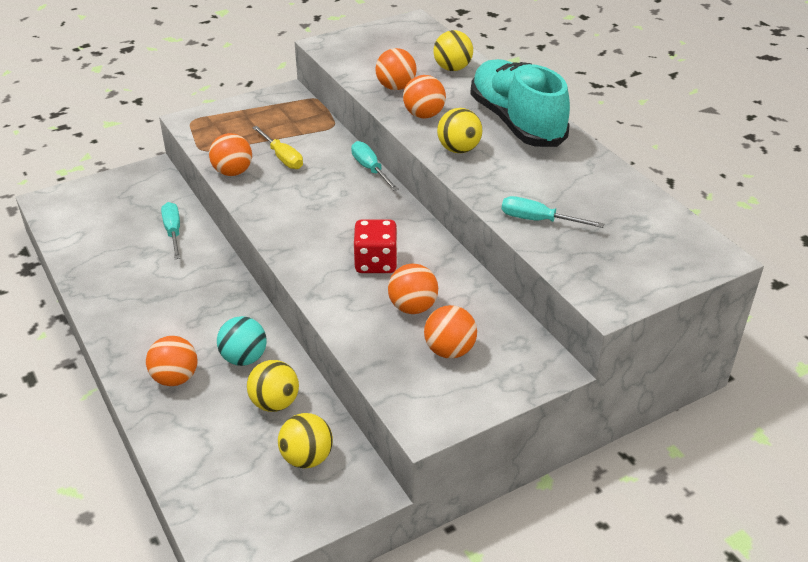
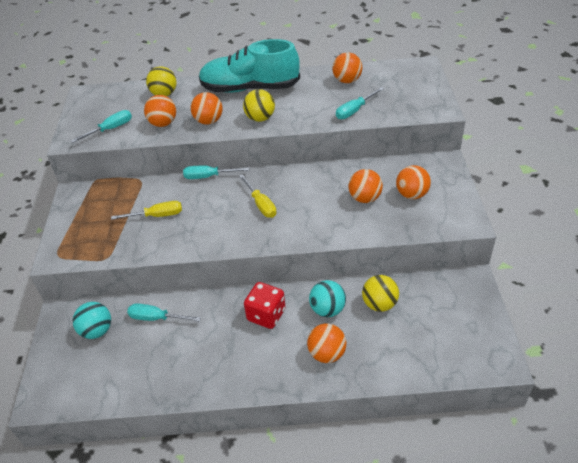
camera: 60 degrees left, 5 degrees up
orange ball [209,133,252,176] -> orange ball moved to [332,53,362,83]
yellow ball [278,413,333,468] -> none
red dice [354,219,398,273] -> red dice moved to [244,282,285,329]
none -> turquoise screwdriver [71,110,132,143]
none -> turquoise ball [73,302,111,339]
none -> yellow screwdriver [239,175,276,218]

